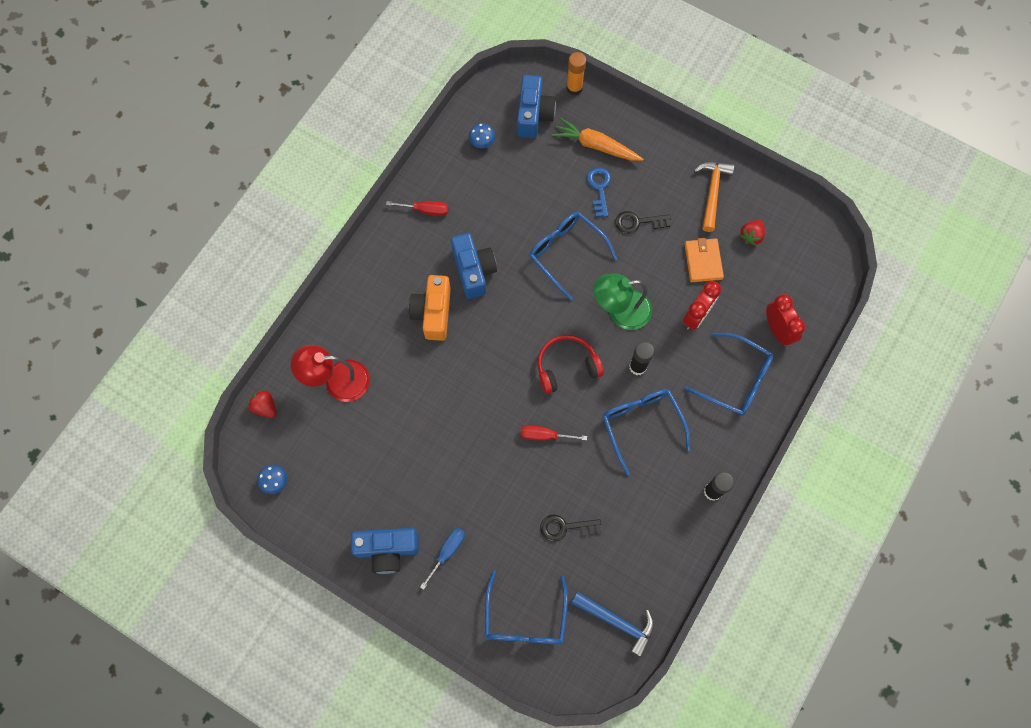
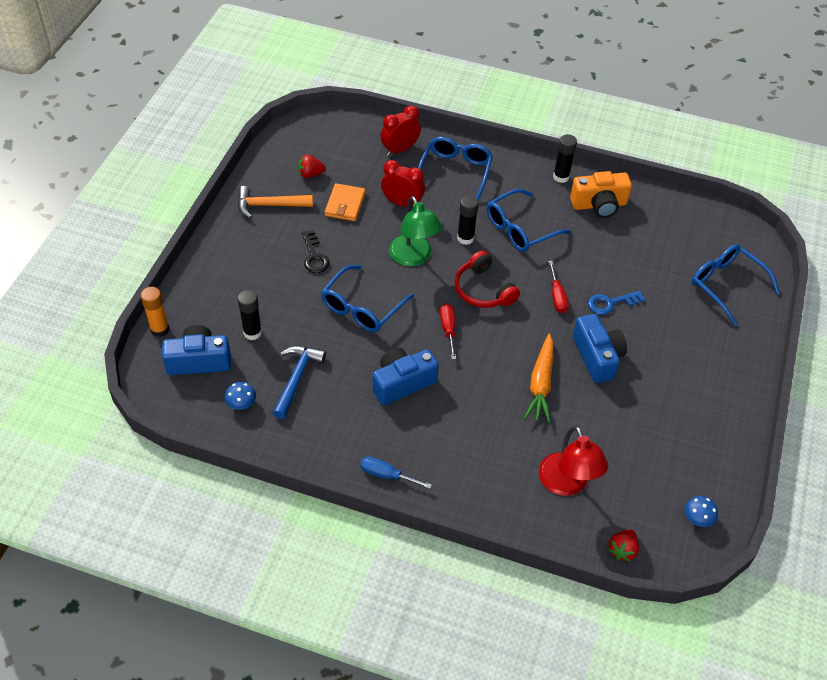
camera: 105 degrees left, 20 degrees down
blue camera [351,528,419,574] -> blue camera moved to [573,314,627,383]
red screwdriver [386,201,448,216] -> red screwdriver moved to [440,303,456,360]
orange camera [409,275,451,341] -> orange camera moved to [570,171,632,218]
blue screwdriver [420,528,465,590] -> blue screwdriver moved to [360,456,432,489]
blue glasses [485,570,568,645] -> blue glasses turned 120 degrees counterclockwise [692,244,780,325]
black key [540,514,601,542] -> none
orange carrot [552,118,643,161] -> orange carrot moved to [524,333,554,423]
blue hammer [571,591,654,658] -> blue hammer moved to [273,346,326,419]
blue key [587,167,611,217] -> blue key moved to [588,291,645,315]
orange wallet [684,238,724,282] -> orange wallet turned 60 degrees counterclockwise [325,183,366,221]
red strawberry [740,220,765,246] -> red strawberry turned 150 degrees clockwise [298,154,326,178]
none -> black glue stick [237,290,262,340]

